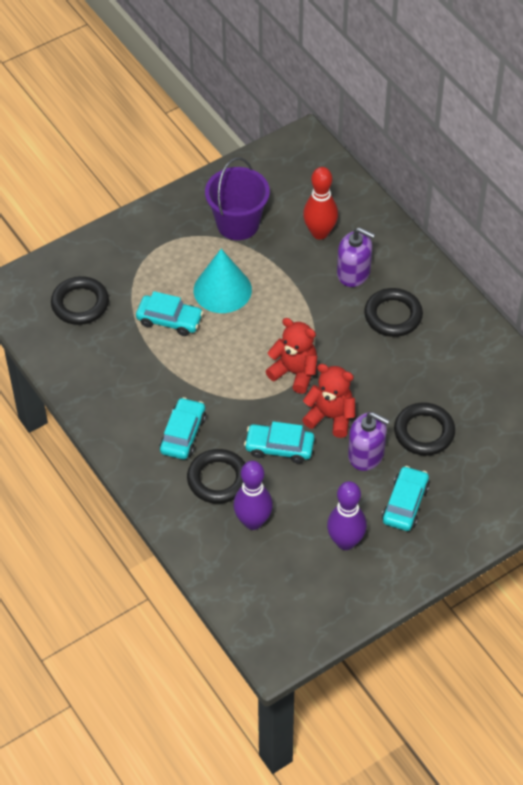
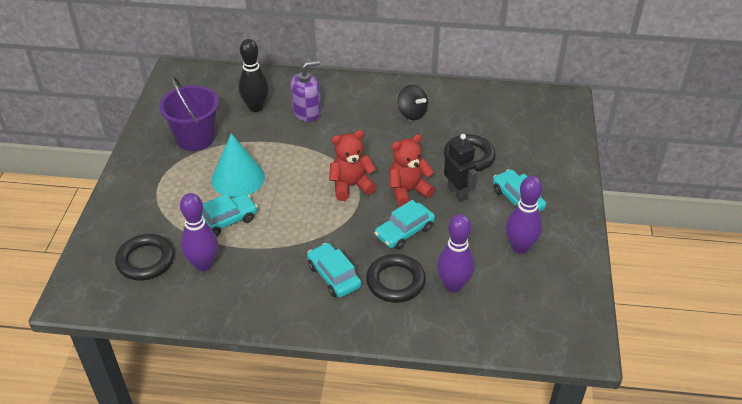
camera: 50 degrees left, 10 degrees down
red bowling pin [303,167,338,240] -> black bowling pin [238,39,269,112]
purple soap dispenser [348,412,390,471] -> black robot [444,134,477,202]
black ring [364,288,423,337] -> none
none -> purple bowling pin [180,193,218,271]
none -> black spinning top [398,85,428,120]

